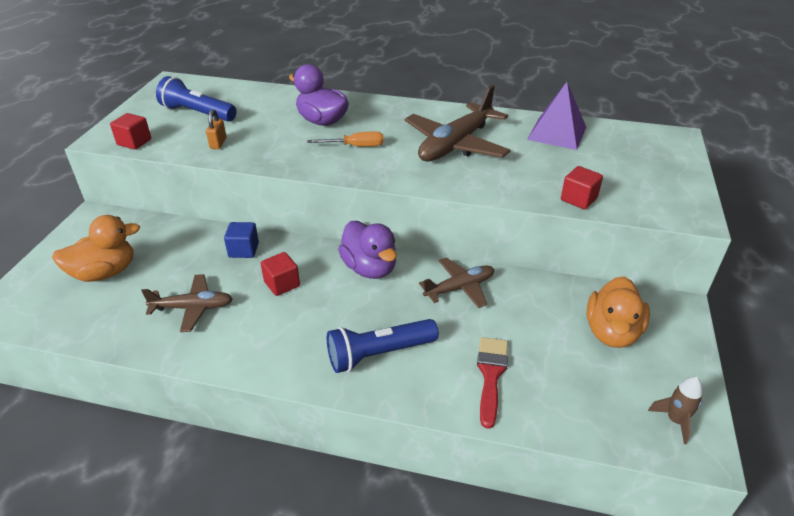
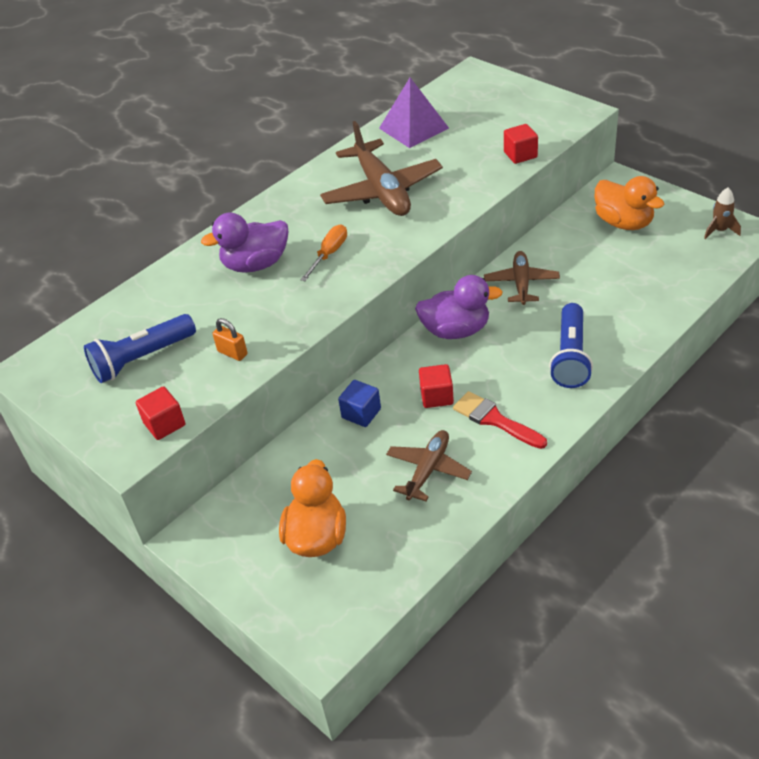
camera: 55 degrees left, 5 degrees up
red brush [477,337,508,429] -> red brush moved to [453,391,547,449]

